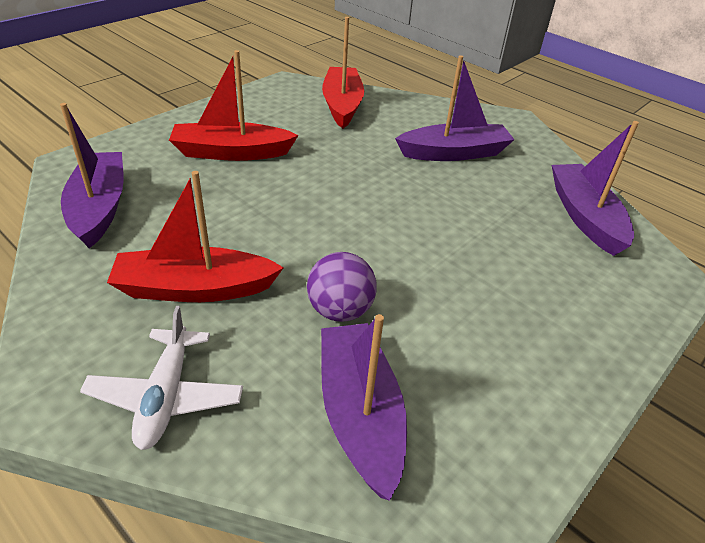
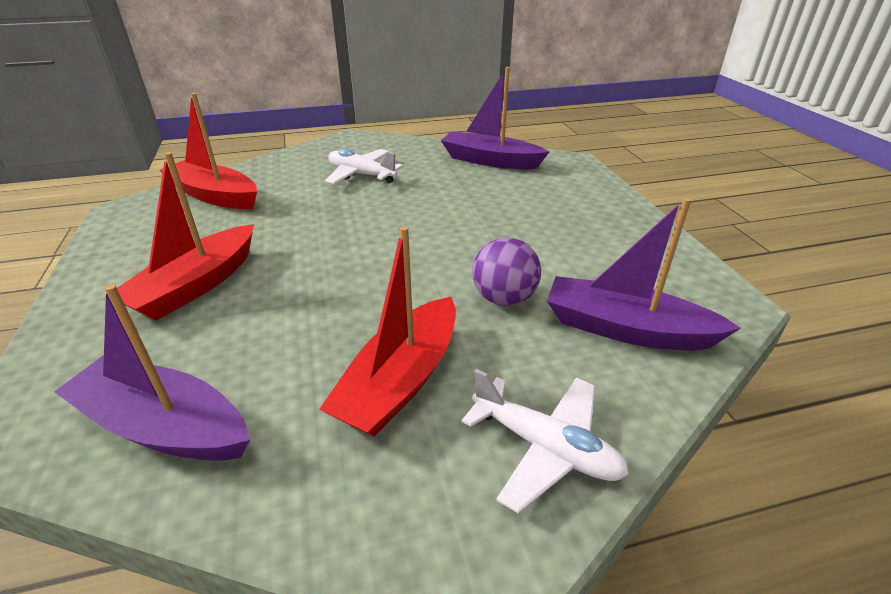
camera: 55 degrees left, 5 degrees down
purple boat [395,55,515,161] -> white plane [325,149,403,184]

